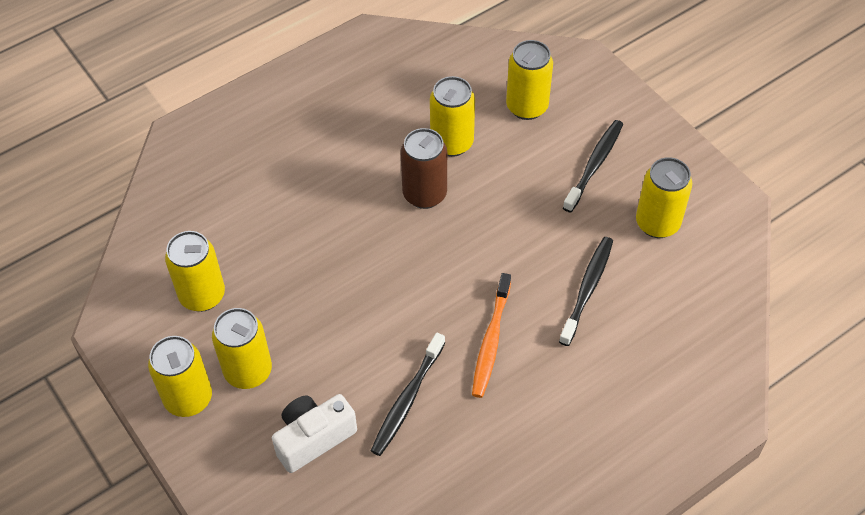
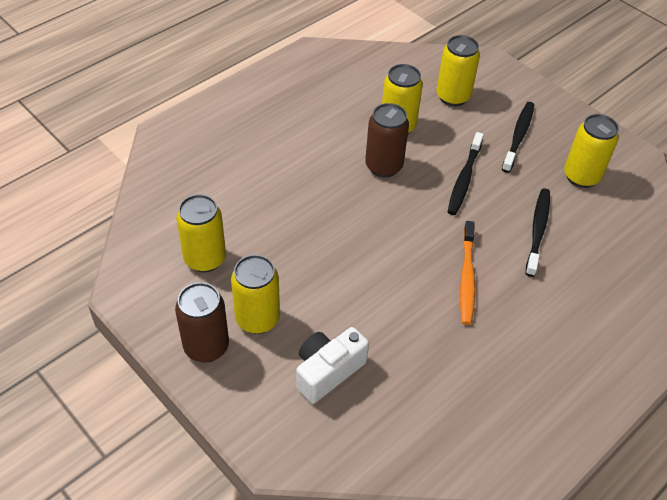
camera: 10 degrees left, 5 degrees down
yellow can [148,336,212,417] -> brown can [175,282,229,363]
black toothbrush [371,333,445,456] -> black toothbrush moved to [448,132,484,215]

